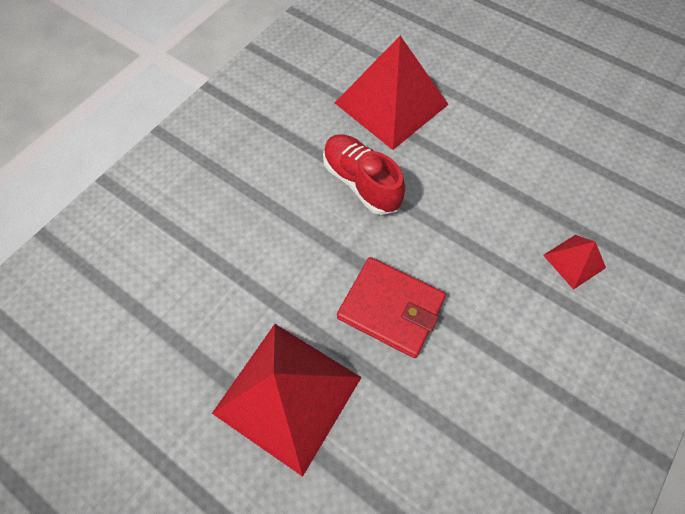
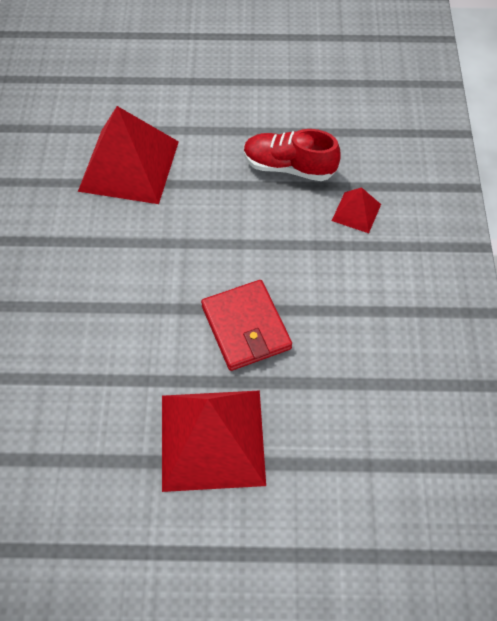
camera: 35 degrees left, 5 degrees down
red shoe [323,135,405,215] -> red shoe moved to [244,129,341,181]
red wallet [337,257,446,358] -> red wallet turned 75 degrees clockwise [201,280,292,371]

